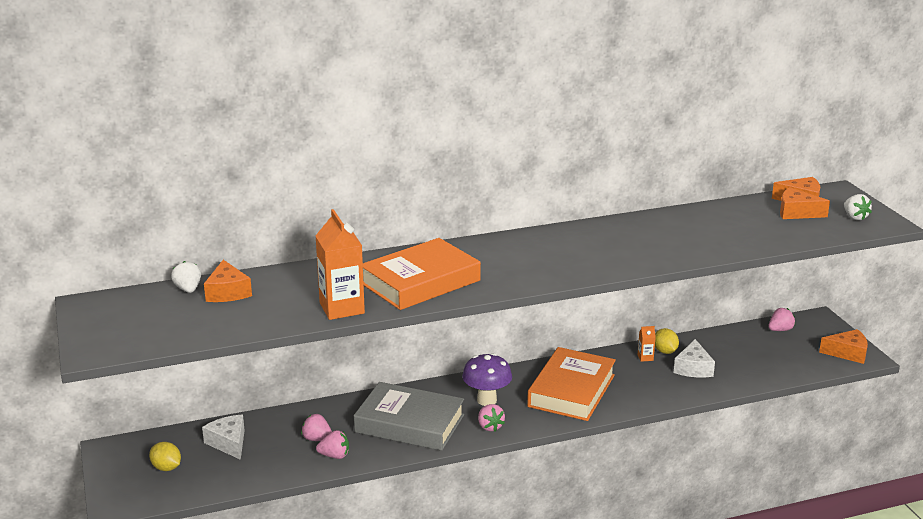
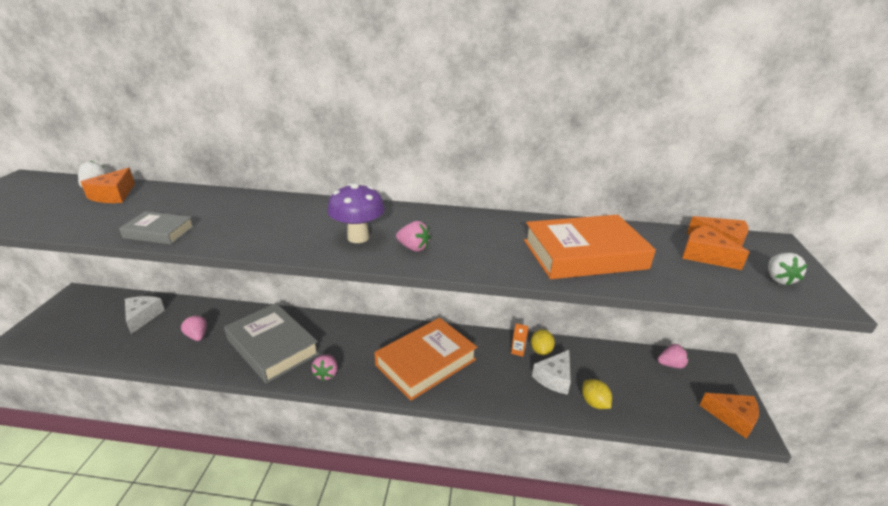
camera: 25 degrees right, 5 degrees up
yellow lemon [149,442,181,471] -> yellow lemon moved to [582,379,612,409]
orange carton [315,209,365,320] -> grey book [119,211,194,245]
pink strawberry [316,430,349,459] -> pink strawberry moved to [396,221,431,252]
orange book [363,238,481,310] -> orange book moved to [524,215,656,279]
purple mushroom [462,353,512,406] -> purple mushroom moved to [327,183,385,243]

